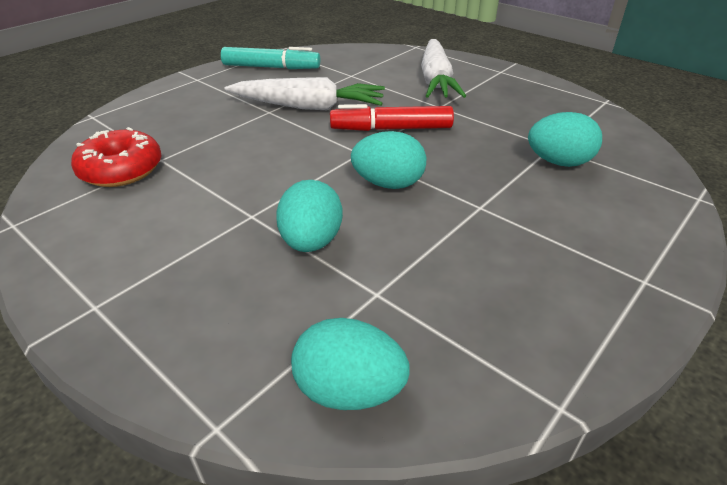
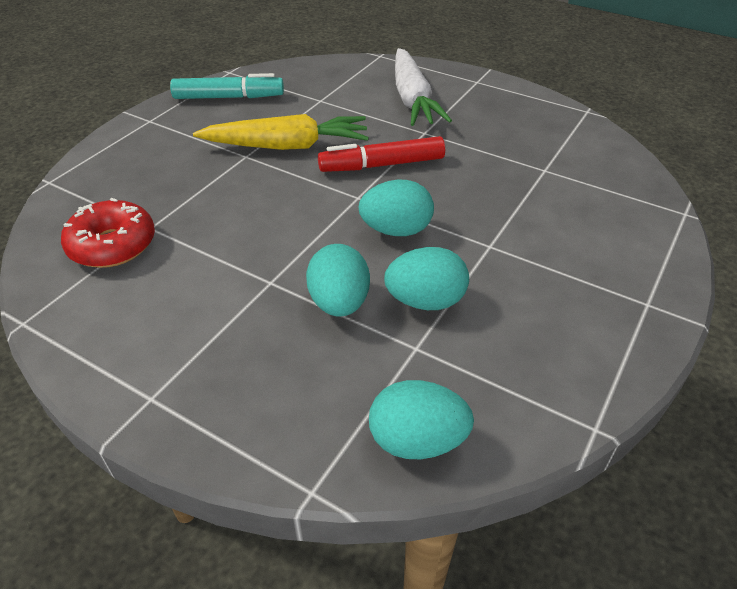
camera: 10 degrees left, 5 degrees up
white carrot [225,77,385,110] -> yellow carrot [193,114,369,150]
turquoise egg [528,112,602,167] -> turquoise egg moved to [384,247,469,310]

